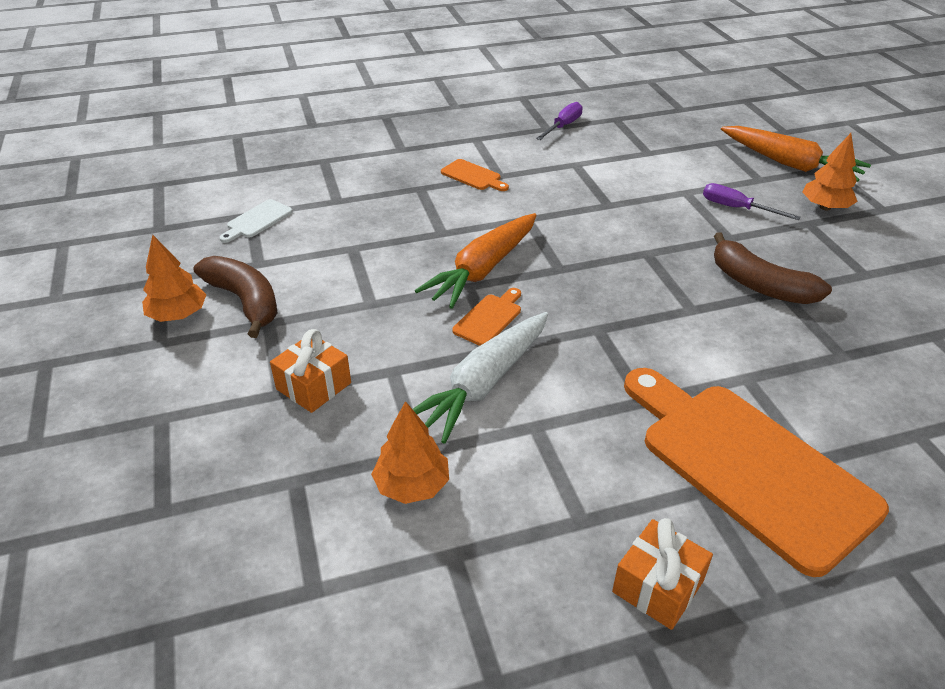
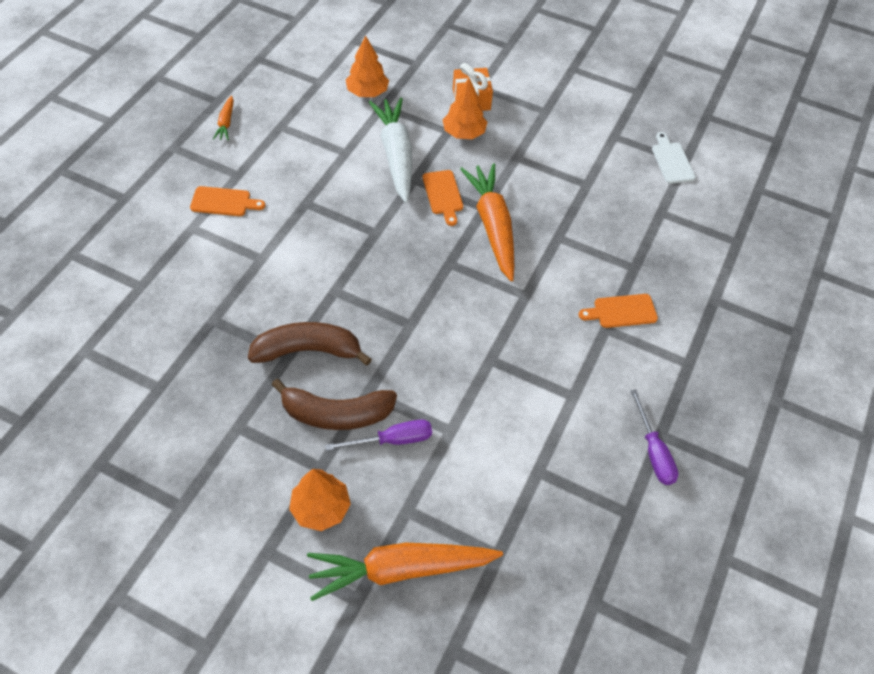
camera: 130 degrees right, 15 degrees up
orange tree [142,235,207,322] -> orange tree moved to [443,78,487,139]
brown banana [193,256,277,338] -> brown banana moved to [272,379,397,430]
orange gift [612,518,713,630] -> orange carrot [213,95,234,140]
orange cutting board [624,368,889,577] -> orange cutting board [190,186,265,216], size x0.40

